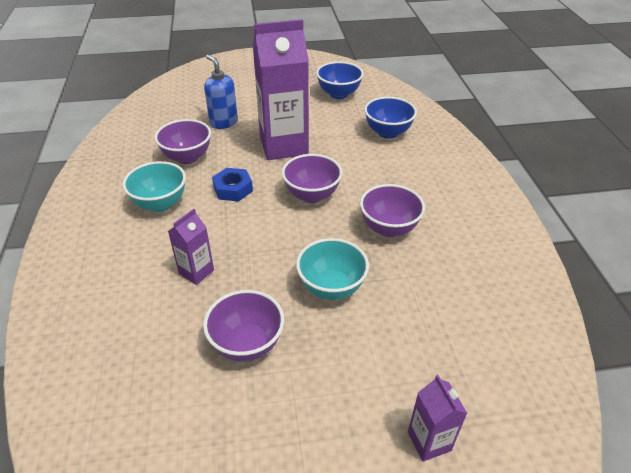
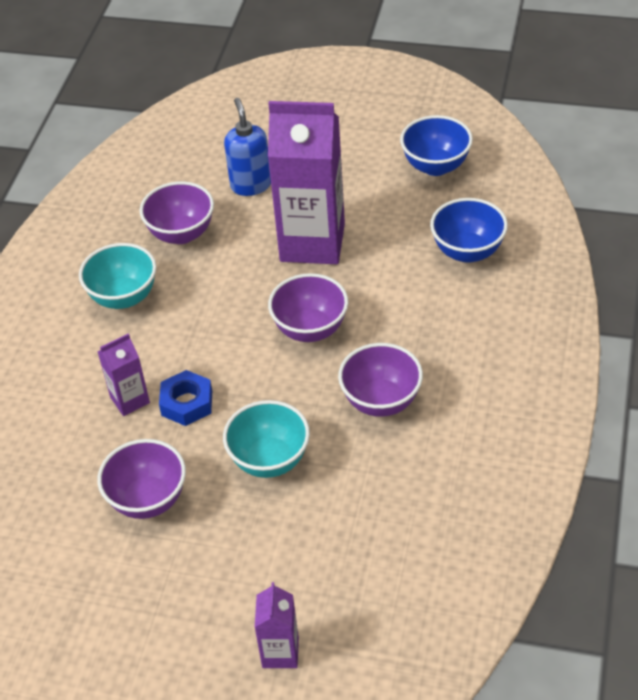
camera: 25 degrees right, 5 degrees up
blue nut [212,168,253,201] -> blue nut moved to [159,370,212,426]

